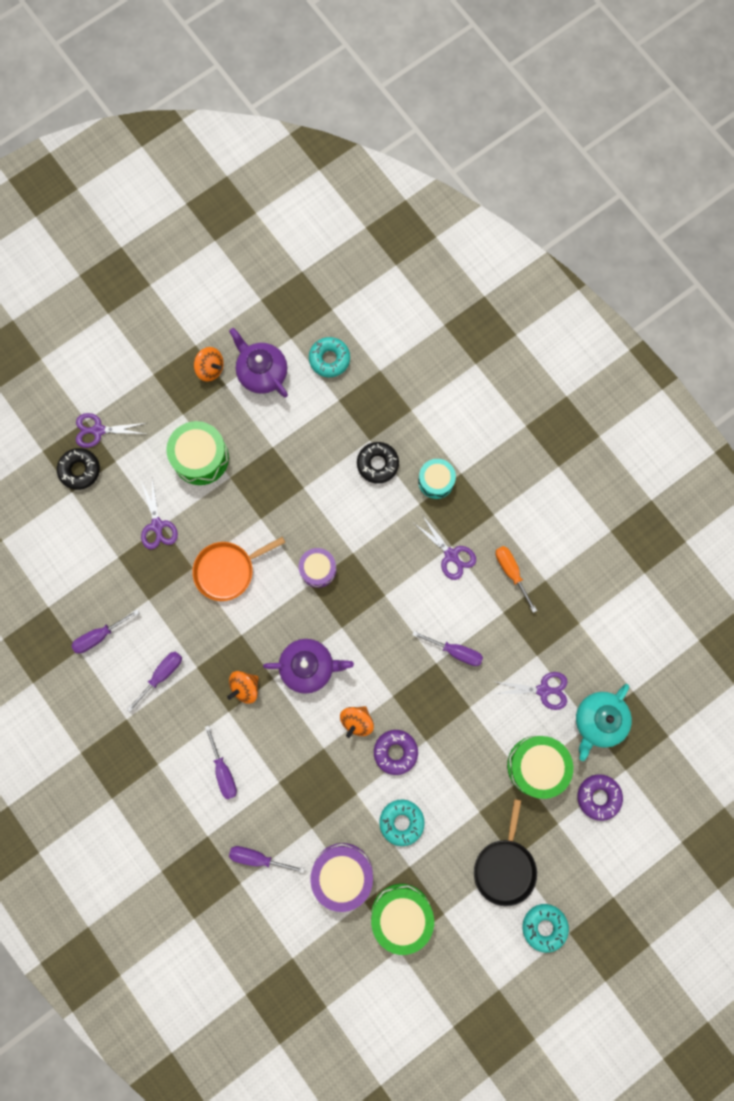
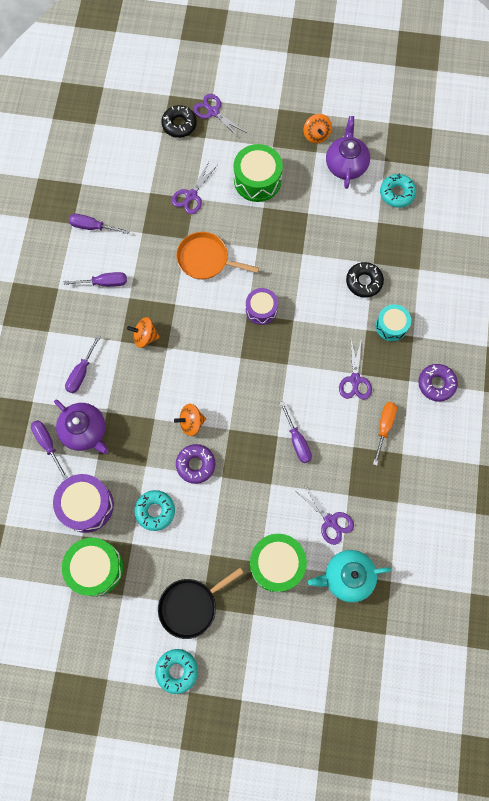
camera: 45 degrees right, 5 degrees down
purple teapot [263,639,354,694] -> purple teapot moved to [54,399,109,454]
purple donut [577,774,623,821] -> purple donut moved to [418,364,458,402]

